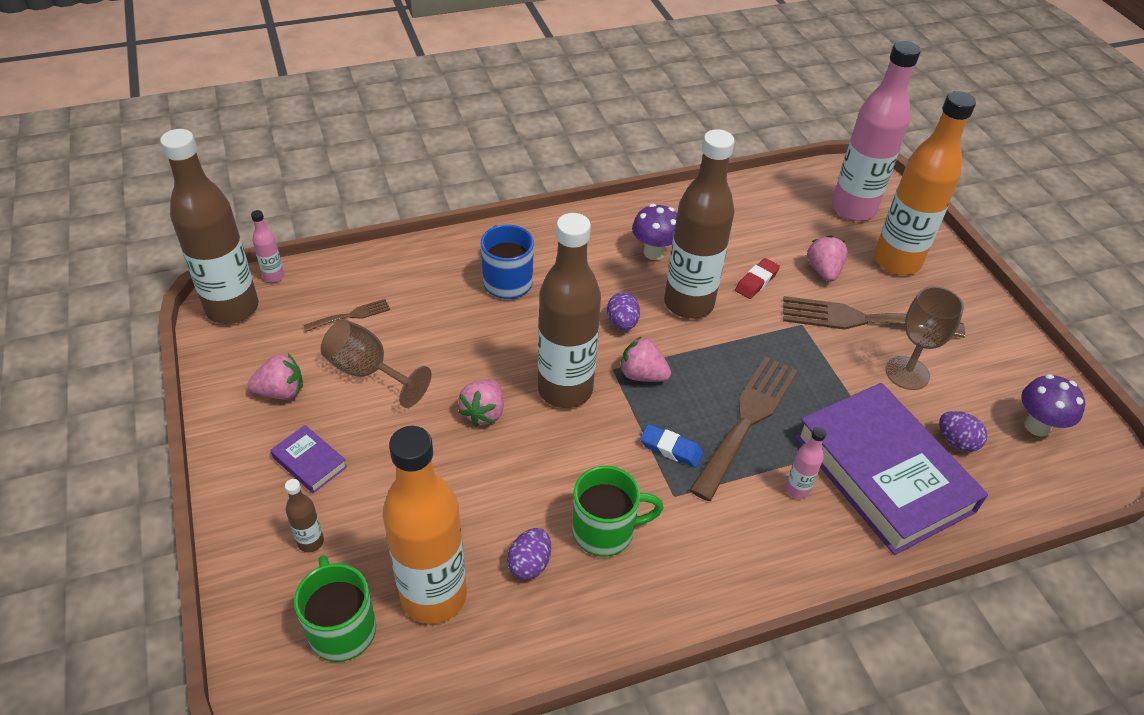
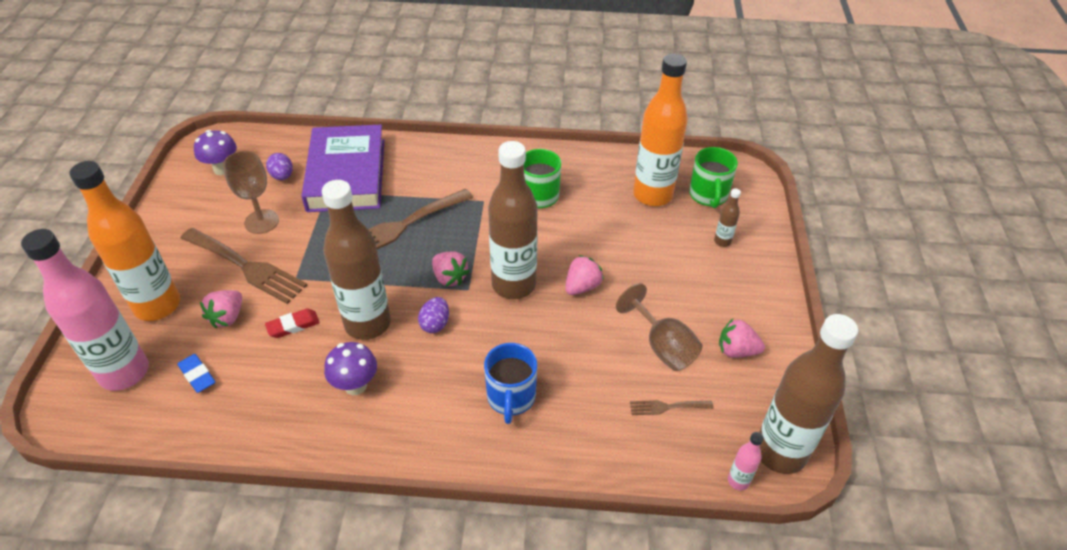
camera: 155 degrees left, 0 degrees up
purple book [270,425,347,493] -> none
purple egg [507,528,551,580] -> none
blue eraser [640,424,703,468] -> blue eraser moved to [177,354,215,393]
pink bottle [786,427,826,499] -> none

